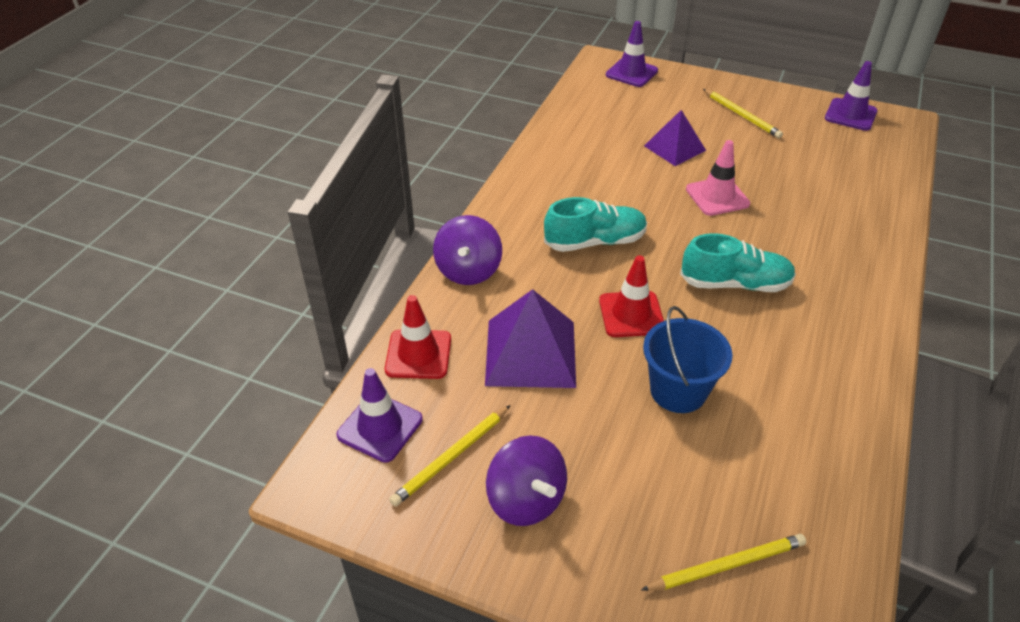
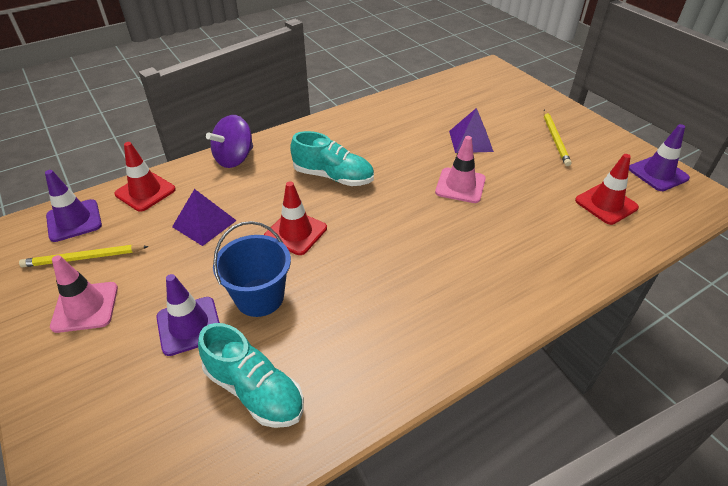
camera: 35 degrees right, 0 degrees up
purple pyramid [485,289,576,388] -> purple pyramid [172,189,237,246], size x0.65
purple spinning top [486,435,567,526] -> pink traffic cone [50,255,118,333]
purple traffic cone [606,21,658,87] -> purple traffic cone moved to [156,274,220,356]
yellow pencil [641,534,806,591] -> none
turquoise shoe [680,233,796,292] -> turquoise shoe moved to [198,323,304,428]
none -> red traffic cone [575,154,639,225]

